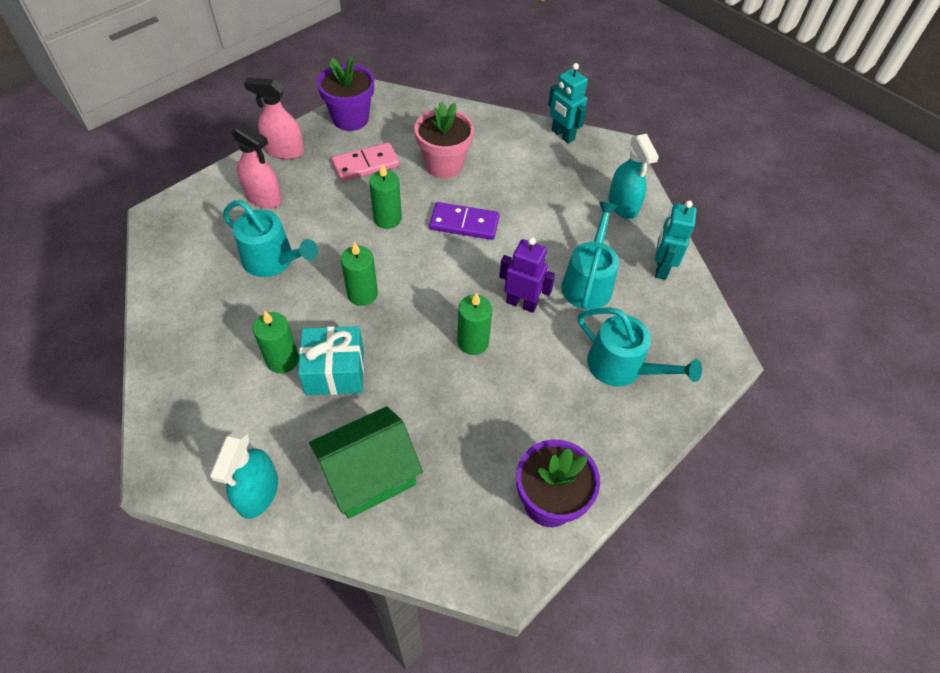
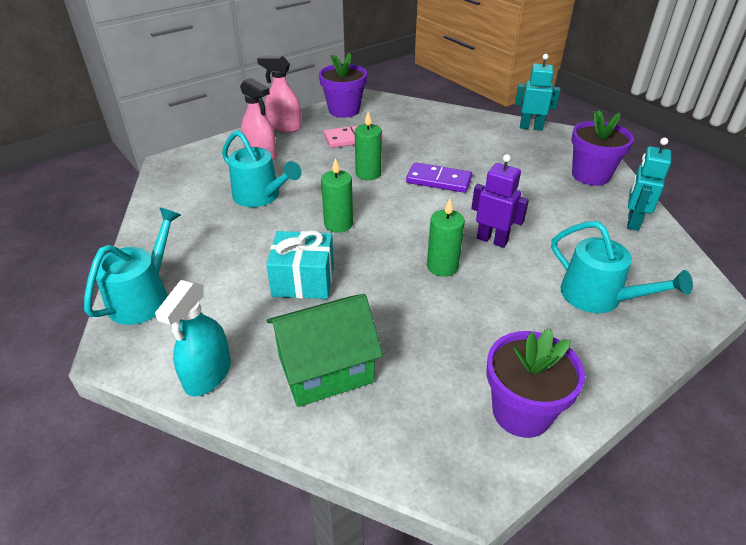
camera: 10 degrees right, 15 degrees down
green candle [253,311,299,373] -> none
pink flower pot [414,102,474,179] -> none
turquoise robot [548,63,588,143] -> turquoise robot turned 135 degrees clockwise [515,54,561,131]
turquoise watering can [561,202,619,310] -> turquoise watering can moved to [84,208,181,325]
turquoise spray bottle [608,134,659,219] -> purple flower pot [571,110,634,186]

